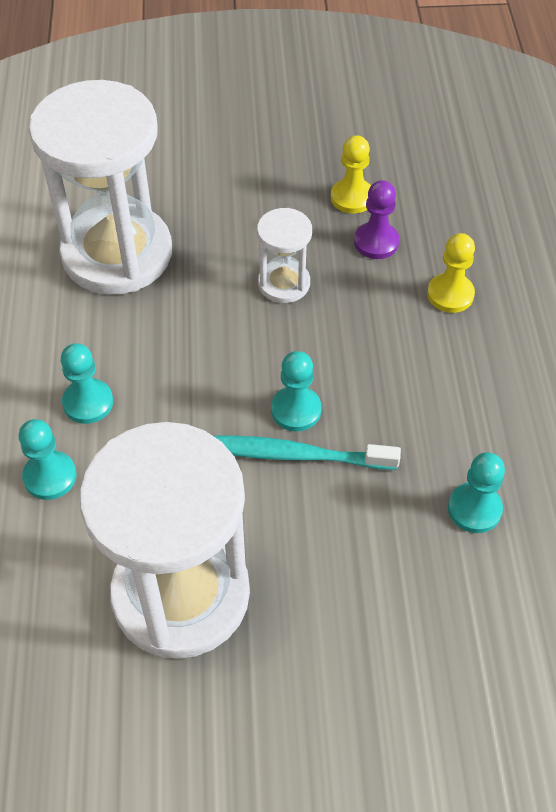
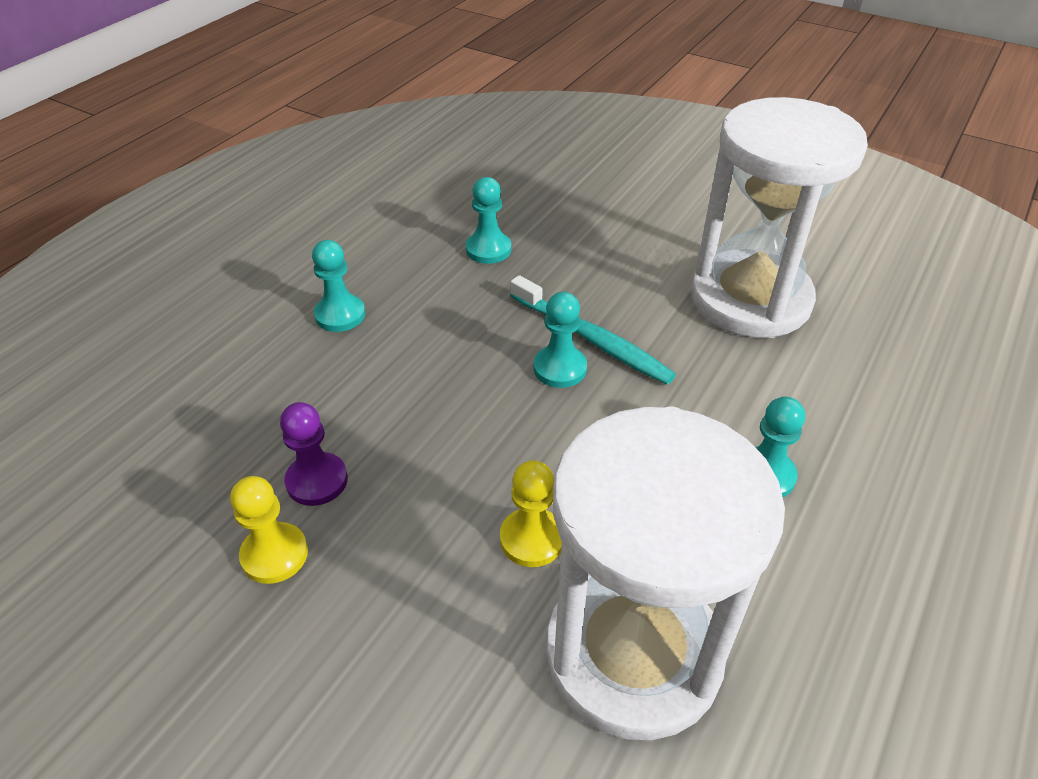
camera: 145 degrees left, 10 degrees down
turquoise pawn [19,419,77,500] -> turquoise pawn moved to [312,240,365,332]
white hourglass [257,208,312,303] -> none
yellow pawn [427,233,475,313] -> yellow pawn moved to [500,460,562,567]

